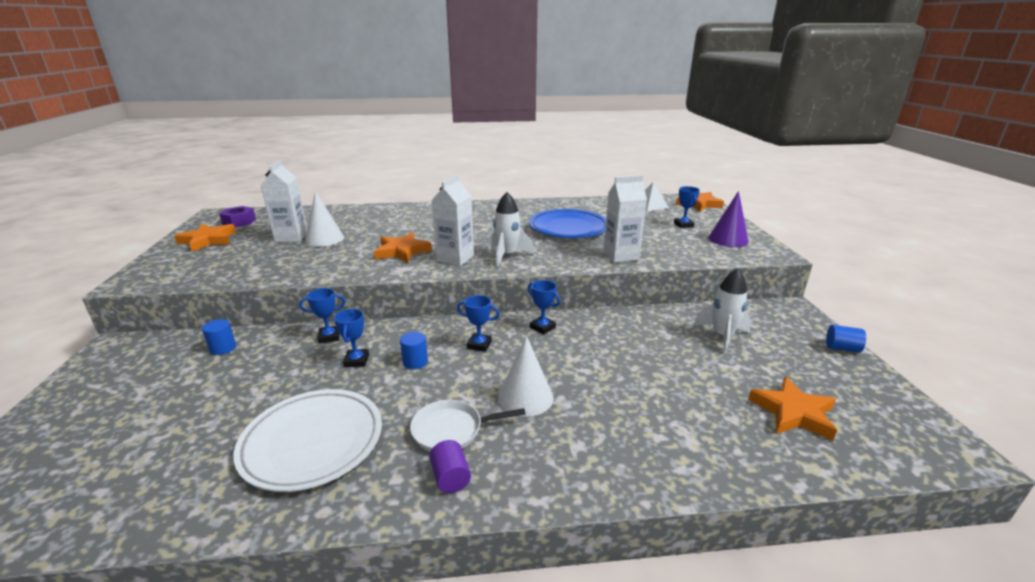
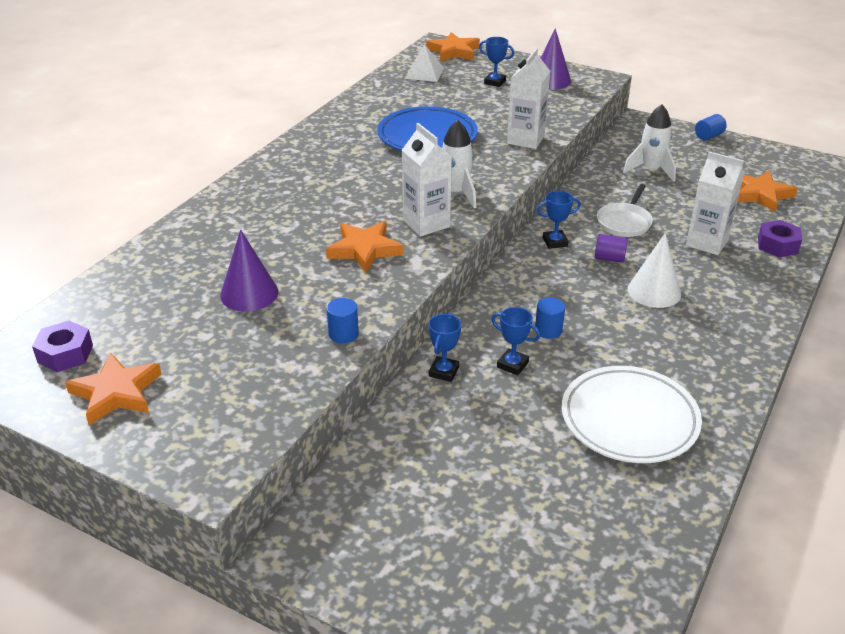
camera: 55 degrees left, 10 degrees up
blue cylinder [202,319,236,355] -> blue cylinder moved to [327,298,359,343]
white carton [261,160,307,242] -> white carton moved to [686,152,744,255]
white cone [305,191,344,247] -> purple cone [220,230,278,312]
white pan [410,400,526,452] -> white pan moved to [597,184,653,237]
purple cylinder [429,440,471,493] -> purple cylinder moved to [595,234,628,263]
blue trophy [457,295,500,352] -> none
none -> purple nut [758,220,802,258]

